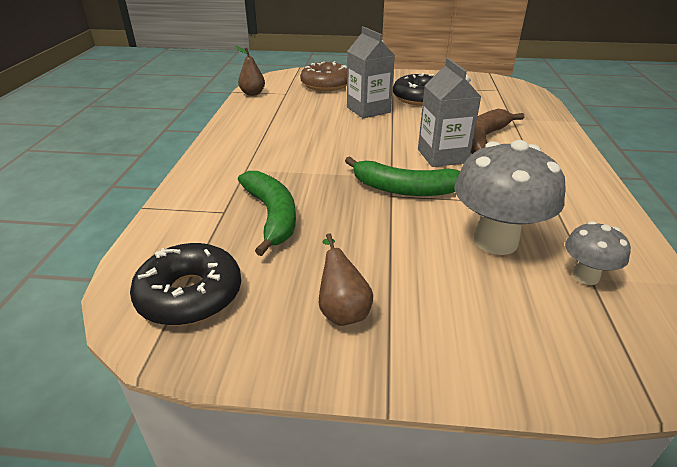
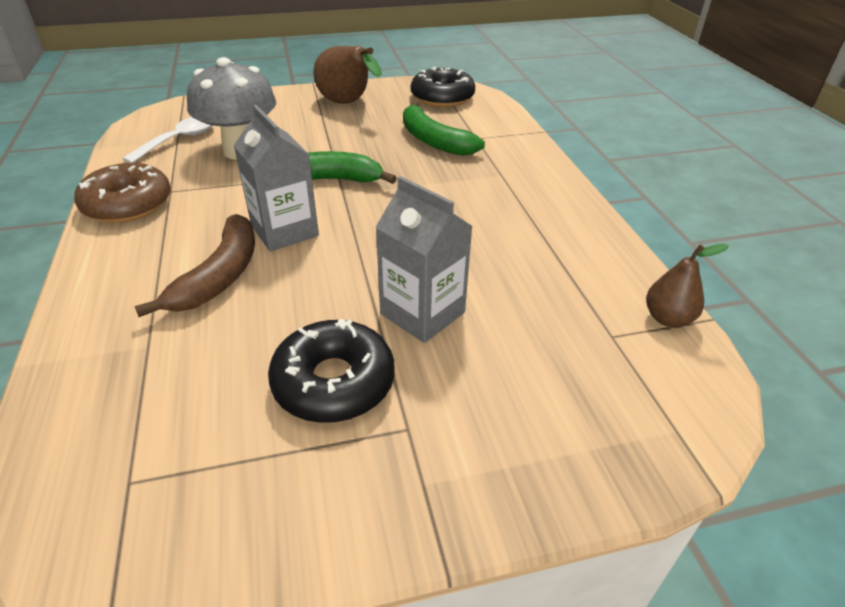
camera: 160 degrees right, 5 degrees up
brown donut [300,61,347,91] -> brown donut moved to [74,163,171,223]
brown pear [319,233,373,326] -> brown pear [314,46,382,104], size x1.68
grey mushroom [565,221,631,285] -> white spoon [122,117,213,163]

